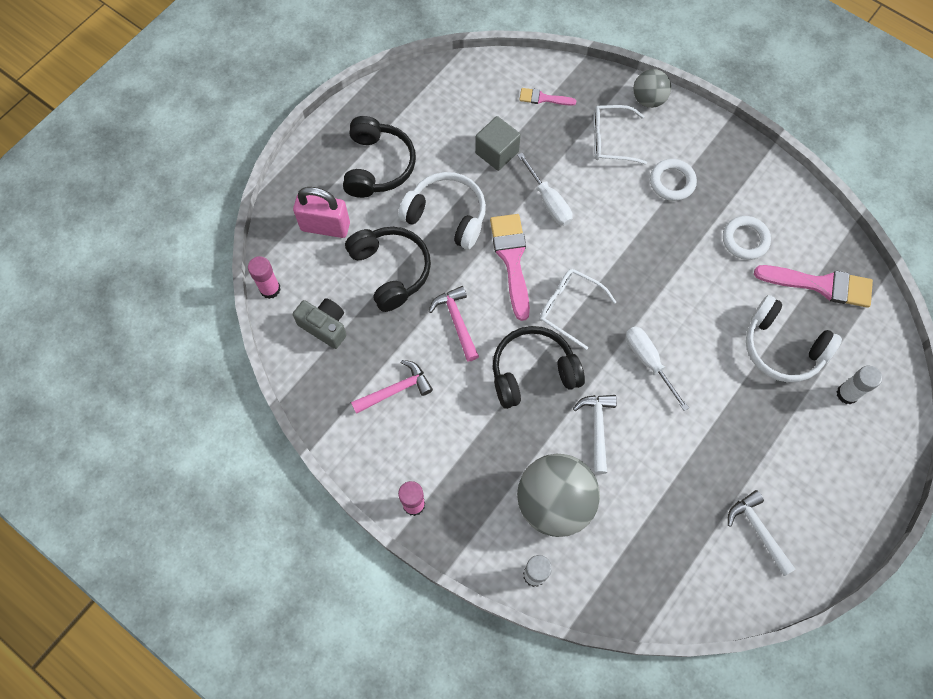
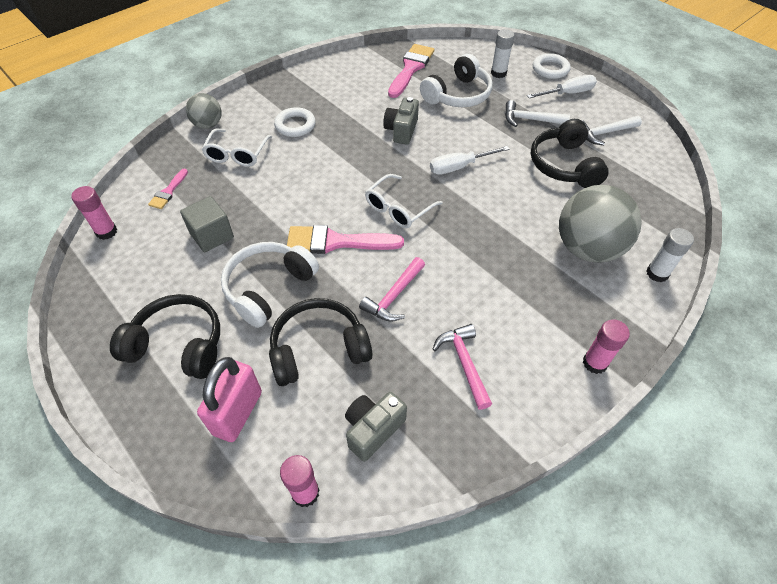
camera: 80 degrees left, 15 degrees down
pink hammer [429,286,479,361] -> pink hammer turned 45 degrees counterclockwise [359,257,425,322]
black headphones [493,326,585,409] -> black headphones moved to [531,119,609,188]
white screwdriver [517,153,573,226] -> white screwdriver moved to [527,75,597,98]
white hammer [573,395,617,474] -> white hammer moved to [505,100,570,127]
white ring [723,216,771,260] -> white ring moved to [533,53,570,79]
none -> pink glue stick [71,186,117,240]
none -> grey camera [383,97,419,145]

